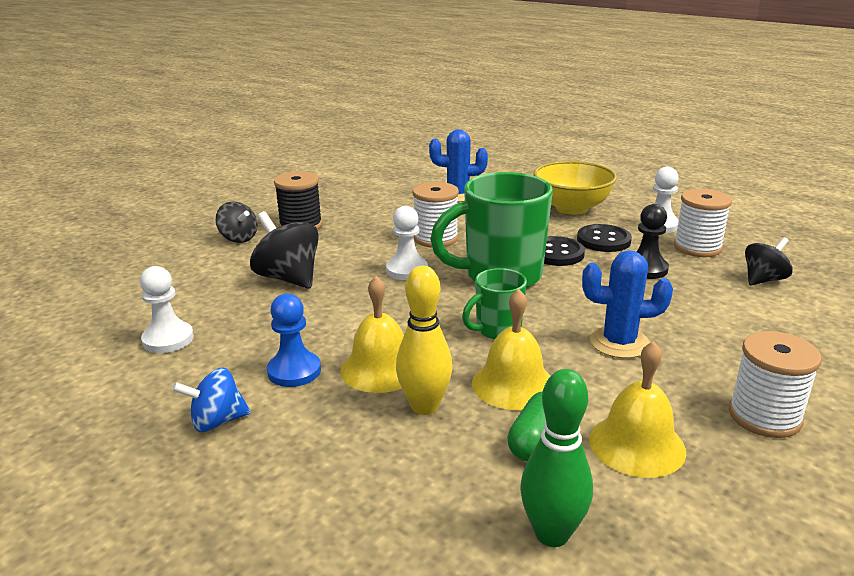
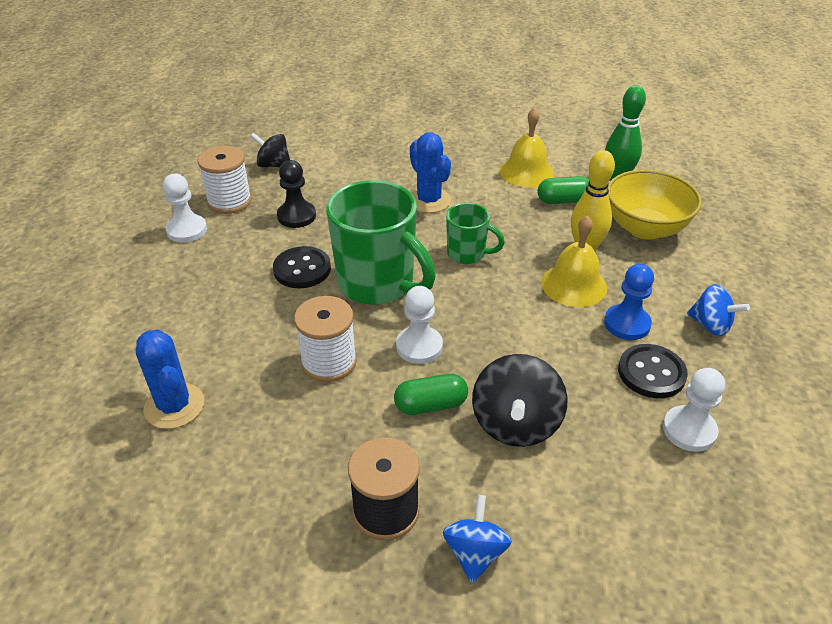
camera: 125 degrees left, 15 degrees up
black spinning top [216,202,257,243] -> blue spinning top [443,495,512,583]
yellow bell [472,289,550,410] -> none
yellow bowl [533,161,617,215] -> yellow bowl moved to [607,170,702,240]
black button [577,224,632,252] -> black button moved to [618,344,688,398]
white spool [729,331,822,438] -> none
none -> green capsule [394,374,468,415]

